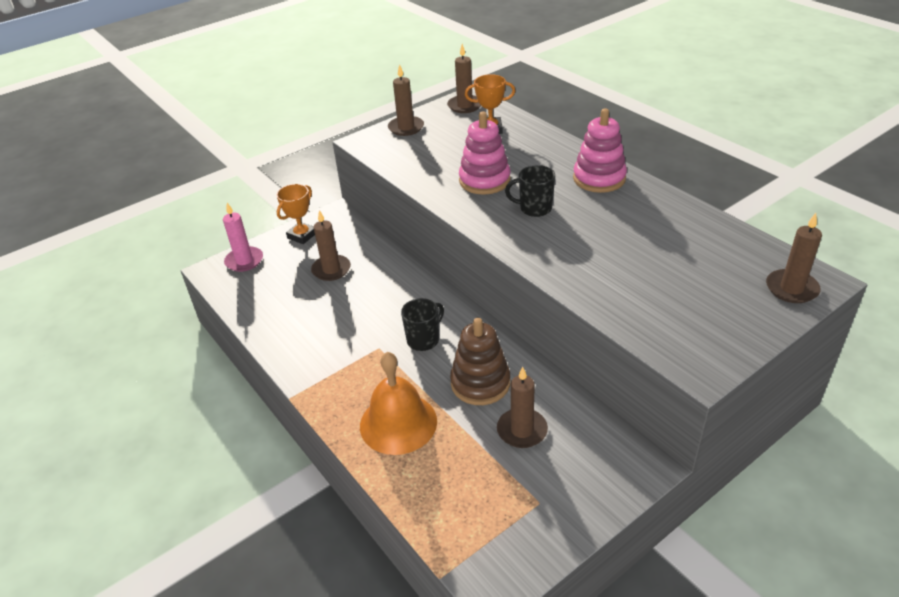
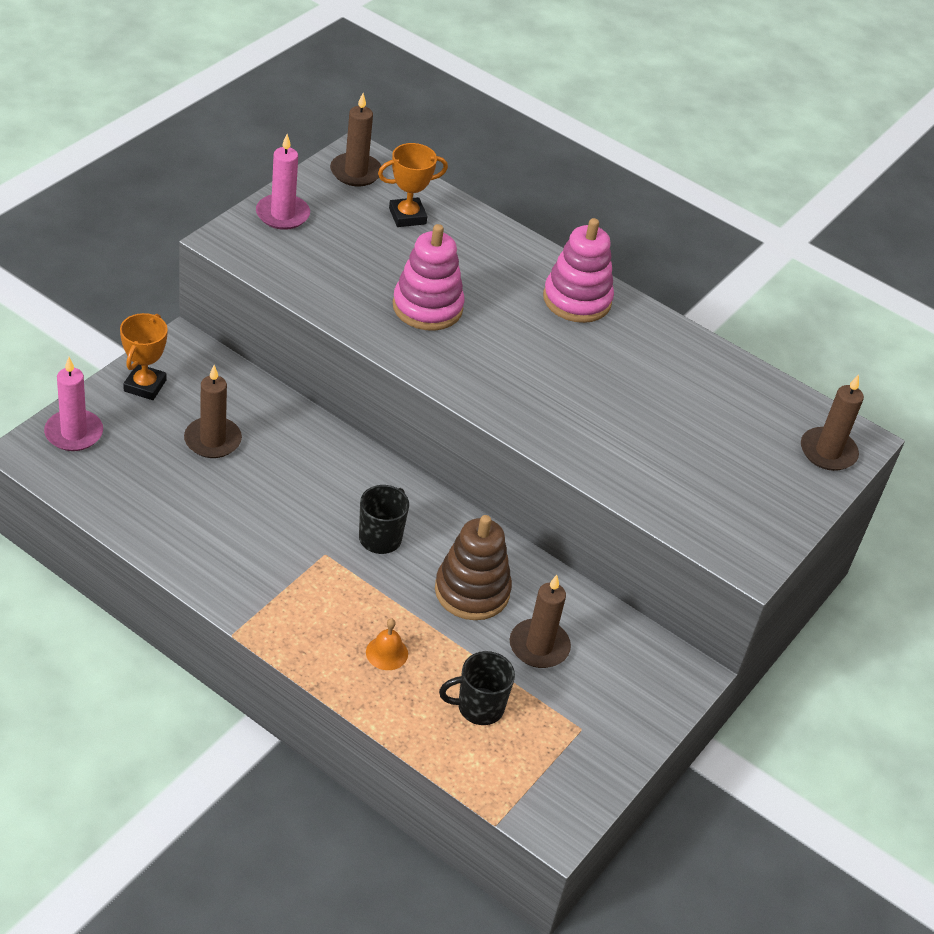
camera: 25 degrees left, 5 degrees up
orange bell [360,352,437,455] -> orange bell [366,619,408,670], size x0.43
brown candle [388,64,424,136] -> pink candle [256,134,310,230]
black mug [505,165,555,217] -> black mug moved to [439,651,515,725]

